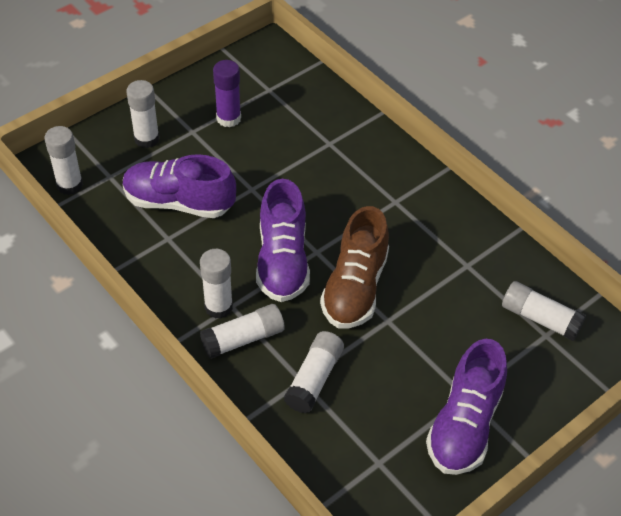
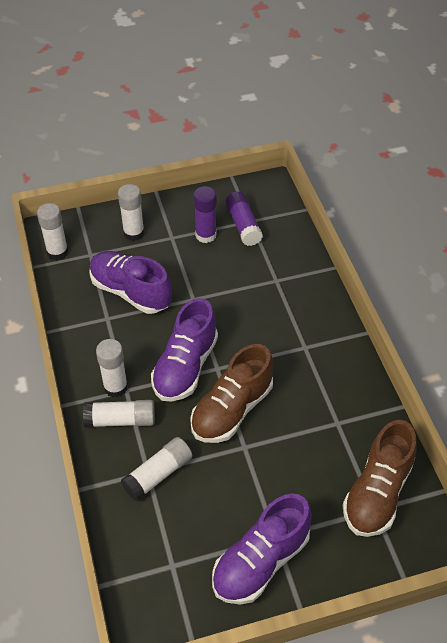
camera: 25 degrees right, 0 degrees up
white glue stick [502,281,586,341] -> brown shoe [343,420,417,537]
none -> purple glue stick [225,191,263,246]

